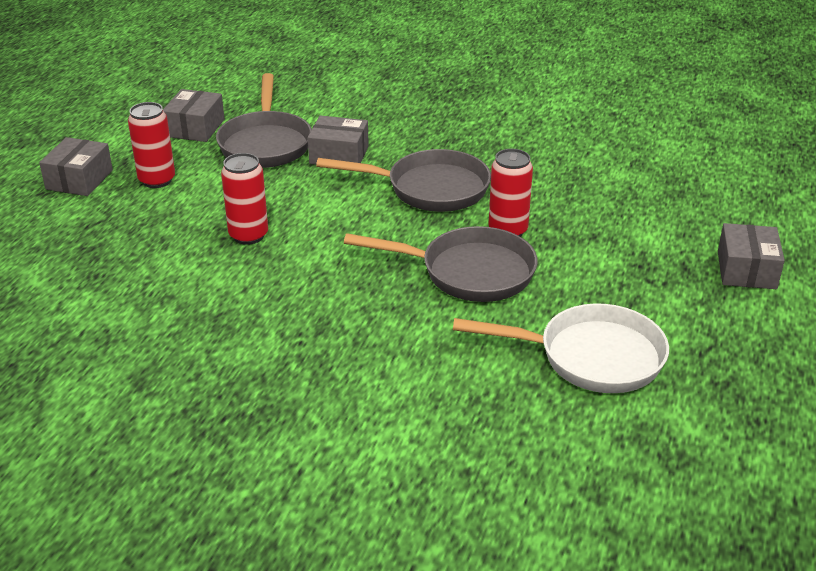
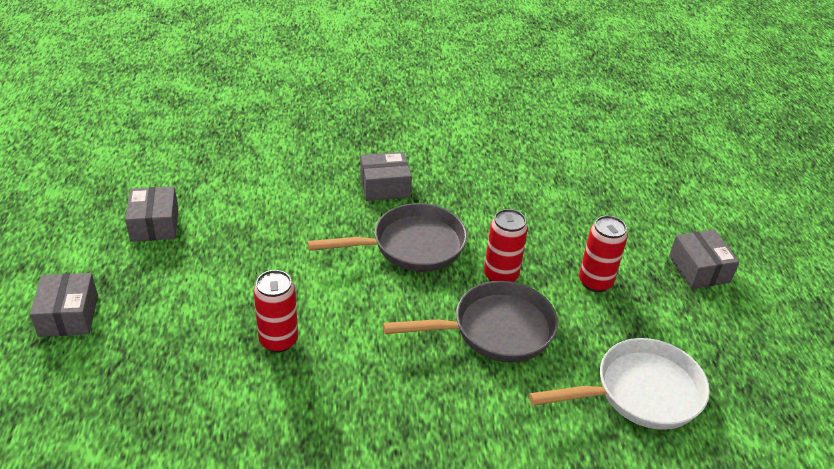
camera: 25 degrees left, 5 degrees up
red can [128,102,175,188] -> red can moved to [579,216,628,292]
grey pan [216,73,312,168] -> none
grey box [308,116,369,165] -> grey box moved to [360,152,412,201]

